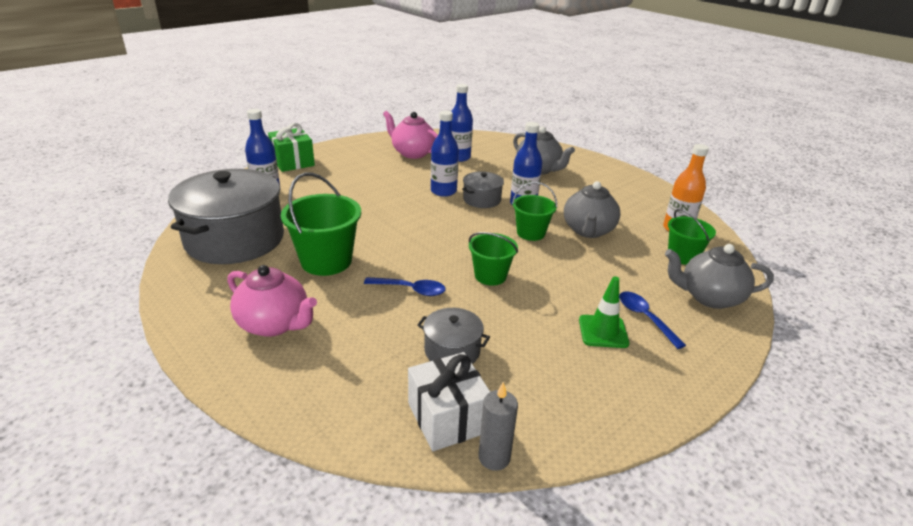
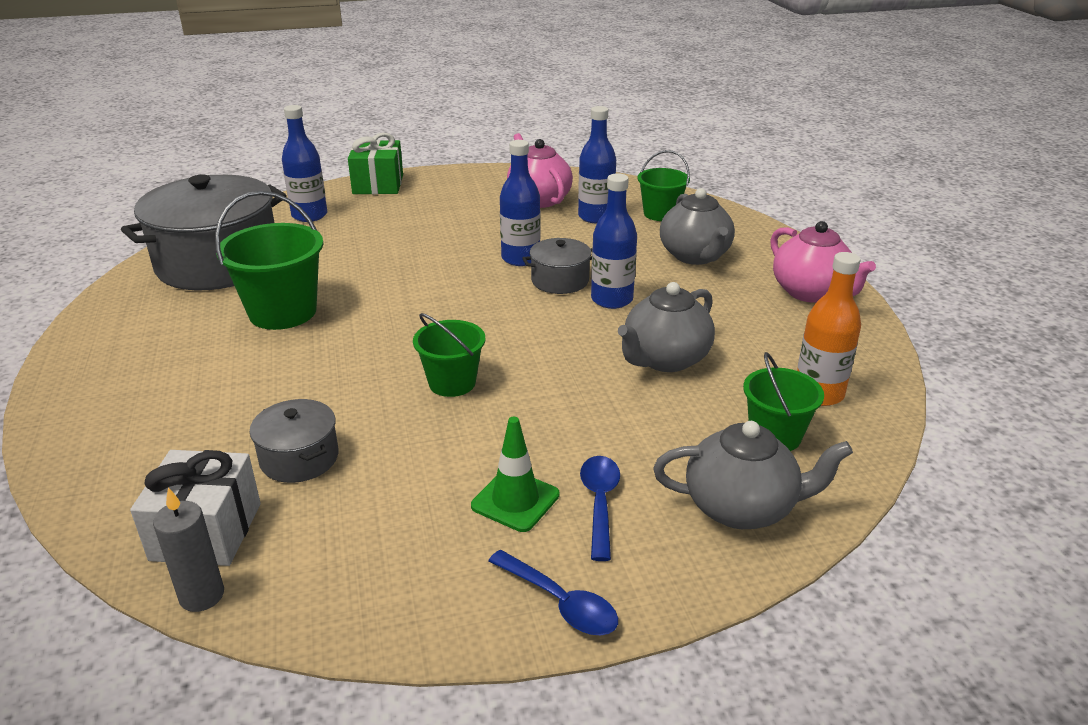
camera: 30 degrees right, 0 degrees up
pink teapot [228,265,317,337] -> pink teapot moved to [770,221,876,303]
blue spoon [364,277,446,296] -> blue spoon moved to [488,550,618,635]
green bucket [512,182,557,241] -> green bucket moved to [637,150,690,221]
grey teapot [665,244,774,309] -> grey teapot turned 150 degrees clockwise [653,421,853,529]

